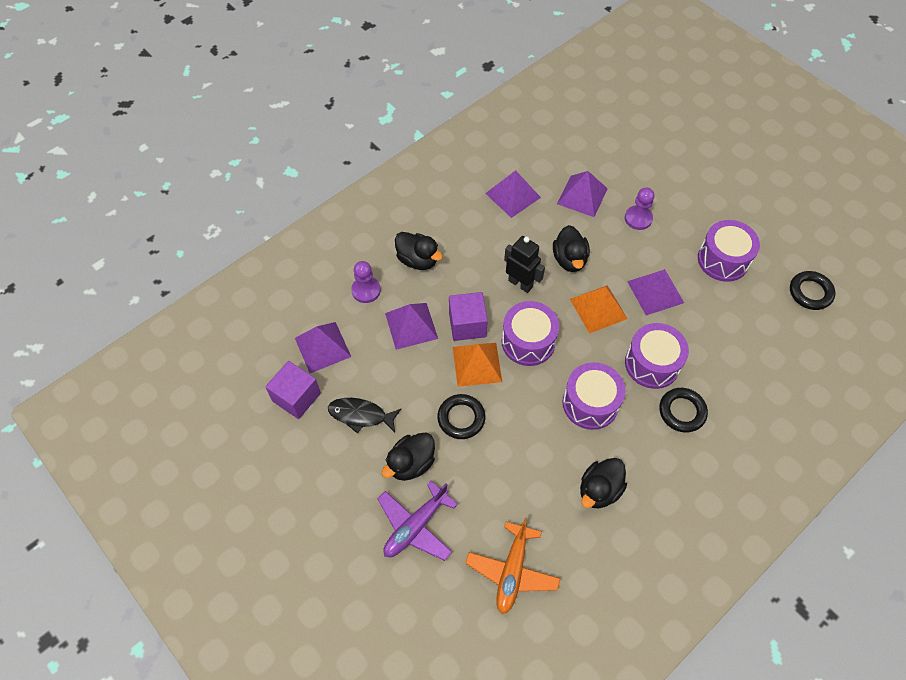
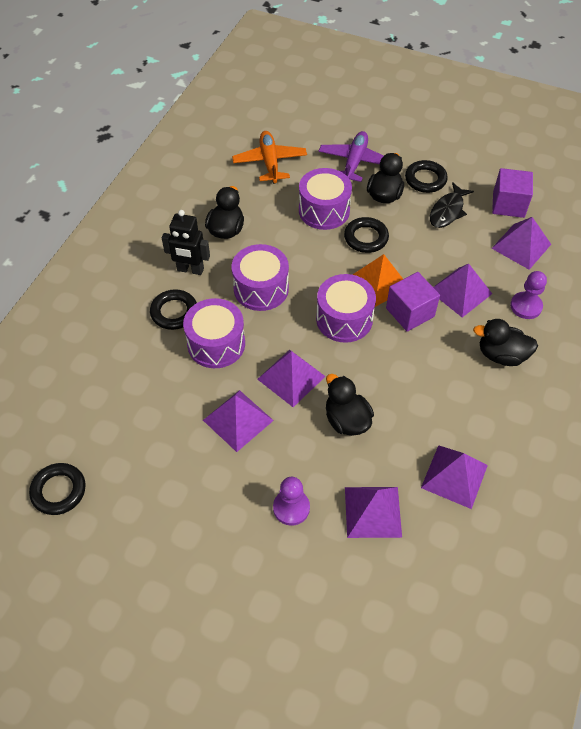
camera: 155 degrees right, 5 degrees down
black fish [328,398,401,434] -> black fish turned 135 degrees clockwise [430,182,474,228]
black robot [504,236,545,293] -> black robot moved to [162,210,210,275]
orange pyramid [570,285,628,334] -> purple pyramid [257,350,326,407]
purple drum [698,220,760,282] -> purple drum moved to [299,168,352,230]
none -> black ring [405,160,448,193]

